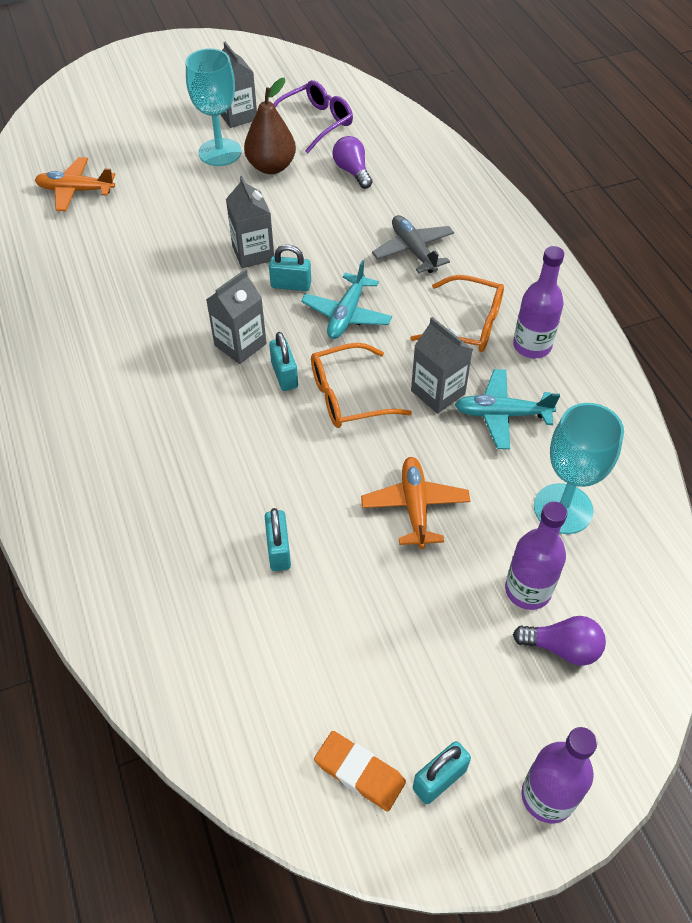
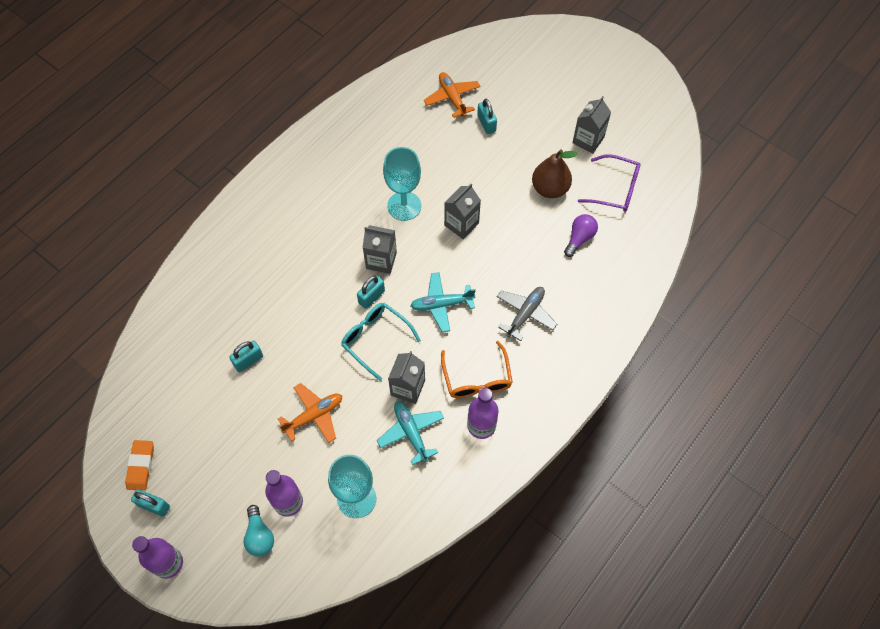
camera: 60 degrees right, 10 degrees up
turquoise goblet [186,48,242,166] -> turquoise goblet moved to [383,147,421,221]
turquoise padlock [269,244,311,291] -> turquoise padlock moved to [477,99,497,134]
orange glasses [311,343,412,428] -> turquoise glasses [341,303,421,381]
purple light bulb [513,616,606,666] -> turquoise light bulb [243,505,274,557]

